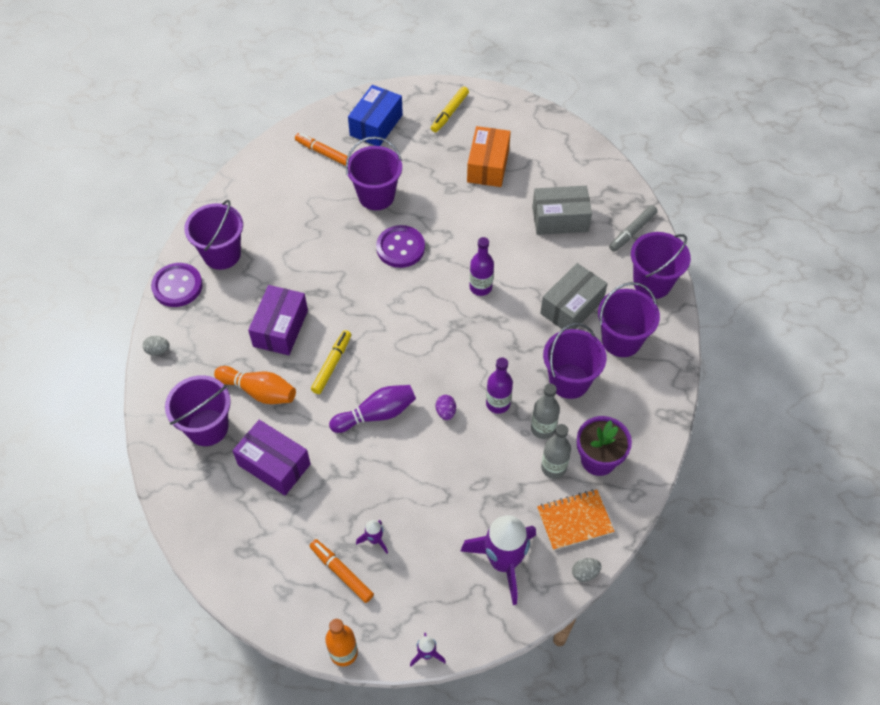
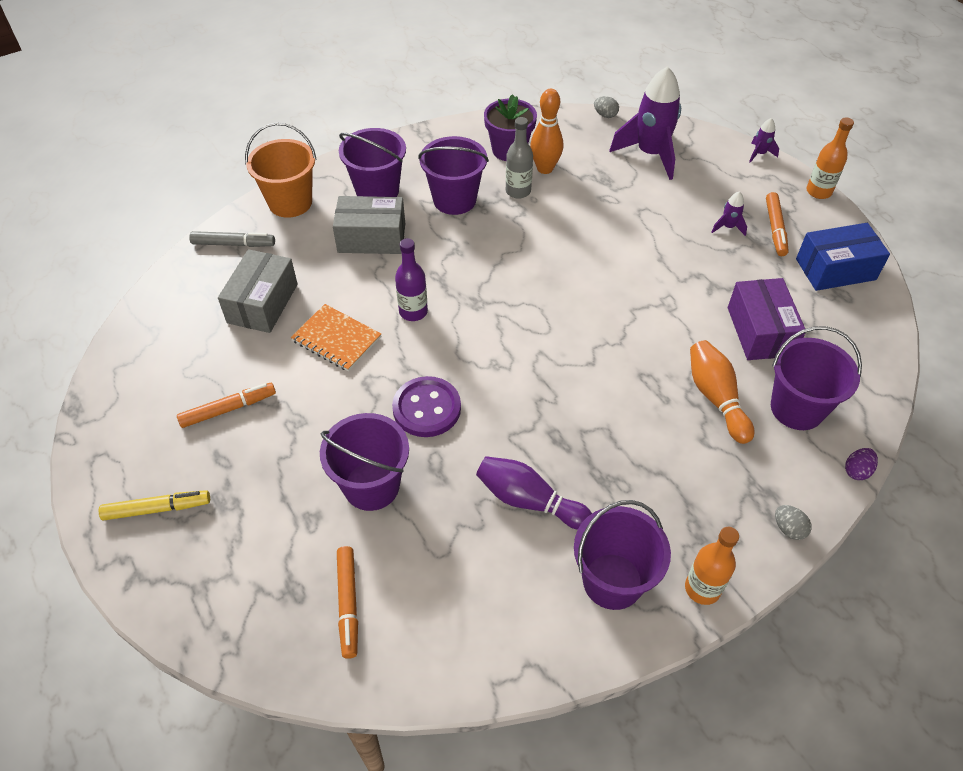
camera: 130 degrees left, 5 degrees down
purple button [151,263,203,307] -> orange bottle [685,527,739,605]
purple box [248,285,308,355] -> none
yellow marker [311,330,351,394] -> none
purple bowling pin [329,385,416,433] -> purple bowling pin moved to [476,456,592,530]
blue box [348,85,403,146] -> blue box moved to [796,223,890,291]
purple egg [436,395,456,420] -> purple egg moved to [845,448,878,480]
orange box [467,126,511,187] -> orange marker [177,383,276,428]
purple bottle [486,357,513,414] -> none
grey box [532,186,592,235] -> grey box turned 60 degrees clockwise [218,249,298,333]
orange notebook [537,490,615,550] -> orange notebook moved to [291,304,381,372]
grey bottle [541,424,571,479] -> orange bowling pin [530,89,563,174]
purple bucket [631,232,691,299] -> orange bucket [245,122,317,218]

